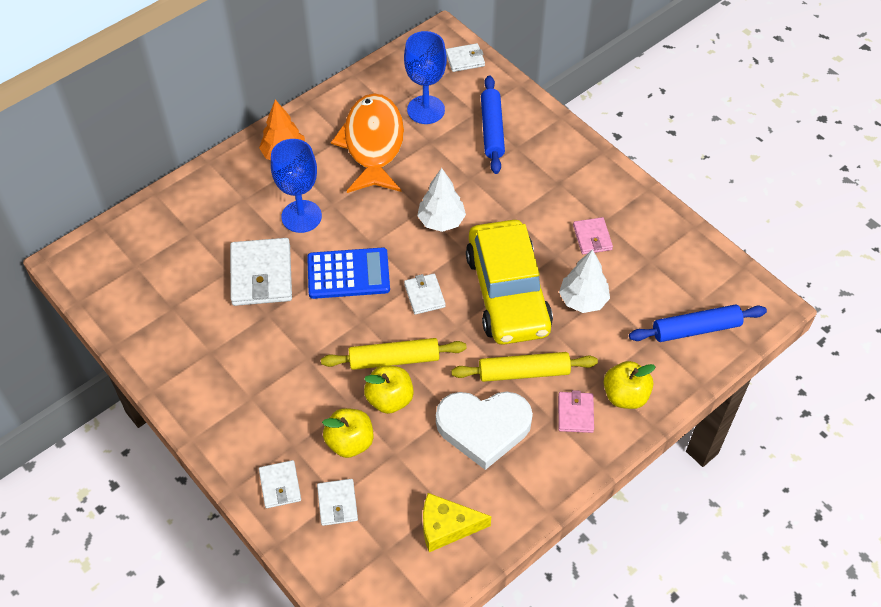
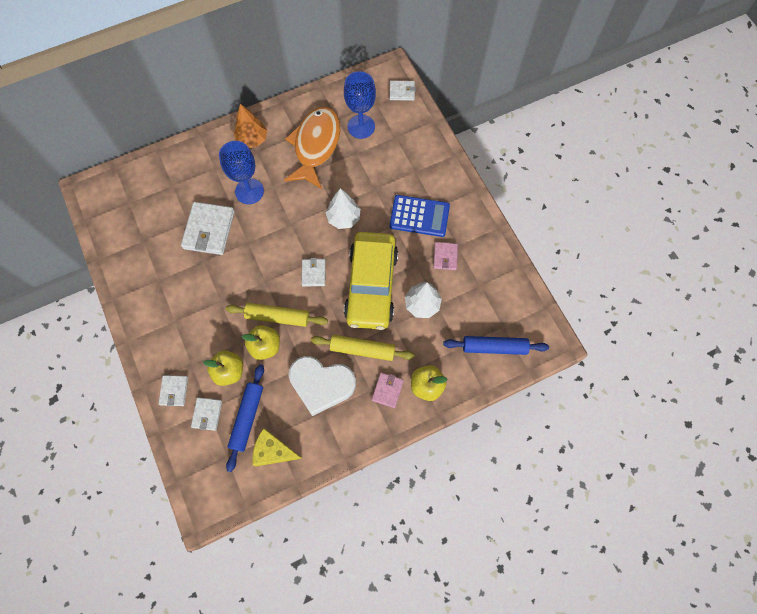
camera: 15 degrees right, 15 degrees up
blue calculator [307,247,390,299] -> blue calculator moved to [389,195,450,237]
blue rolling pin [481,75,505,174] -> blue rolling pin moved to [226,364,264,472]

